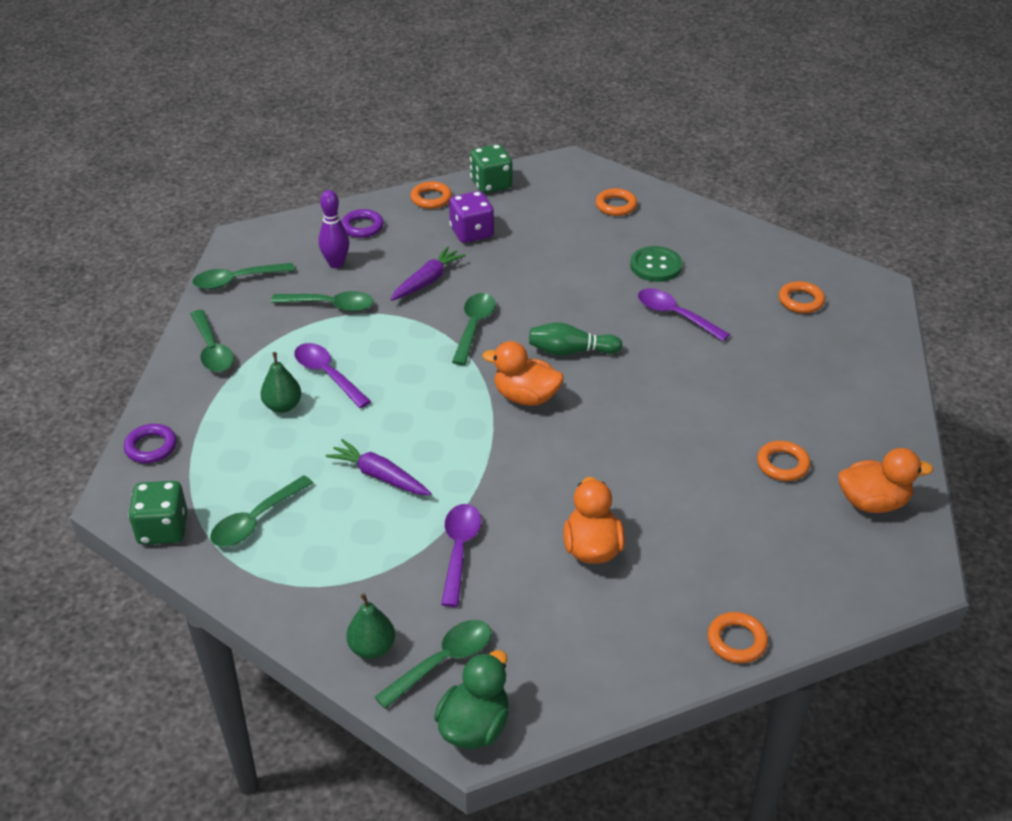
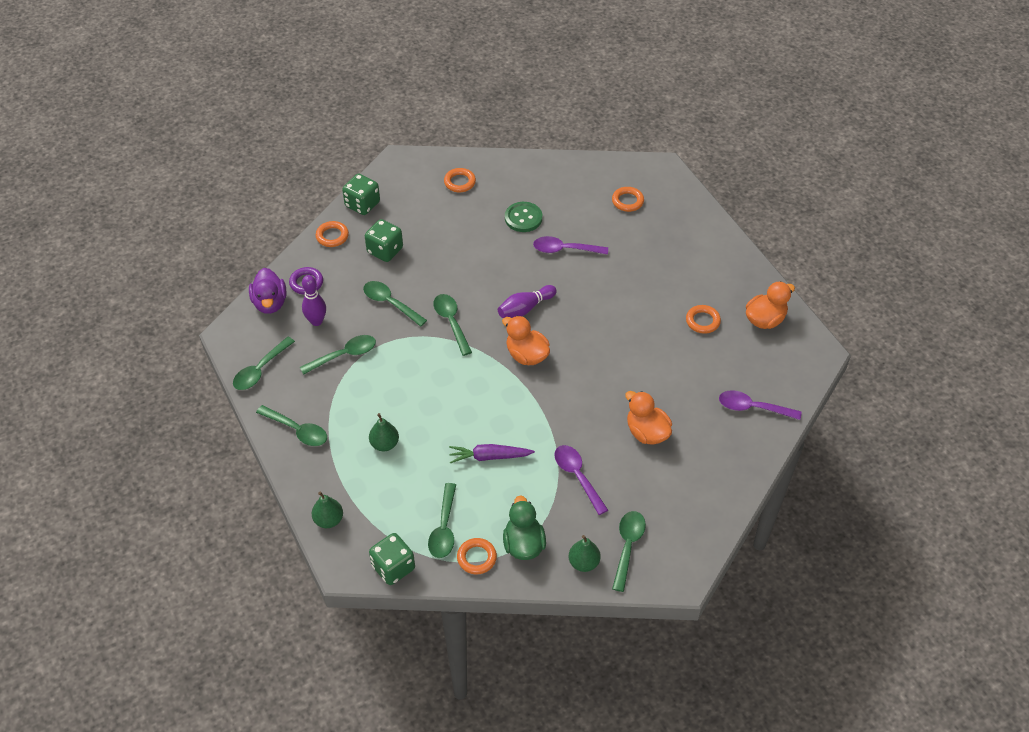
camera: 35 degrees left, 10 degrees up
purple ring [124,424,177,463] -> green pear [312,492,343,528]
purple spoon [294,343,371,408] -> purple spoon moved to [719,390,802,420]
purple carrot [390,246,466,301] -> green spoon [363,281,427,327]
green duck [434,650,509,749] -> green duck moved to [503,495,546,560]
purple dice [449,191,494,243] -> green dice [365,219,403,262]
orange duck [482,341,564,406] -> orange duck turned 60 degrees clockwise [502,316,550,365]
green bowling pin [529,322,623,355] -> purple bowling pin [498,285,557,318]
orange ring [707,612,768,663] -> orange ring moved to [457,538,497,574]
none -> purple duck [249,268,286,314]

